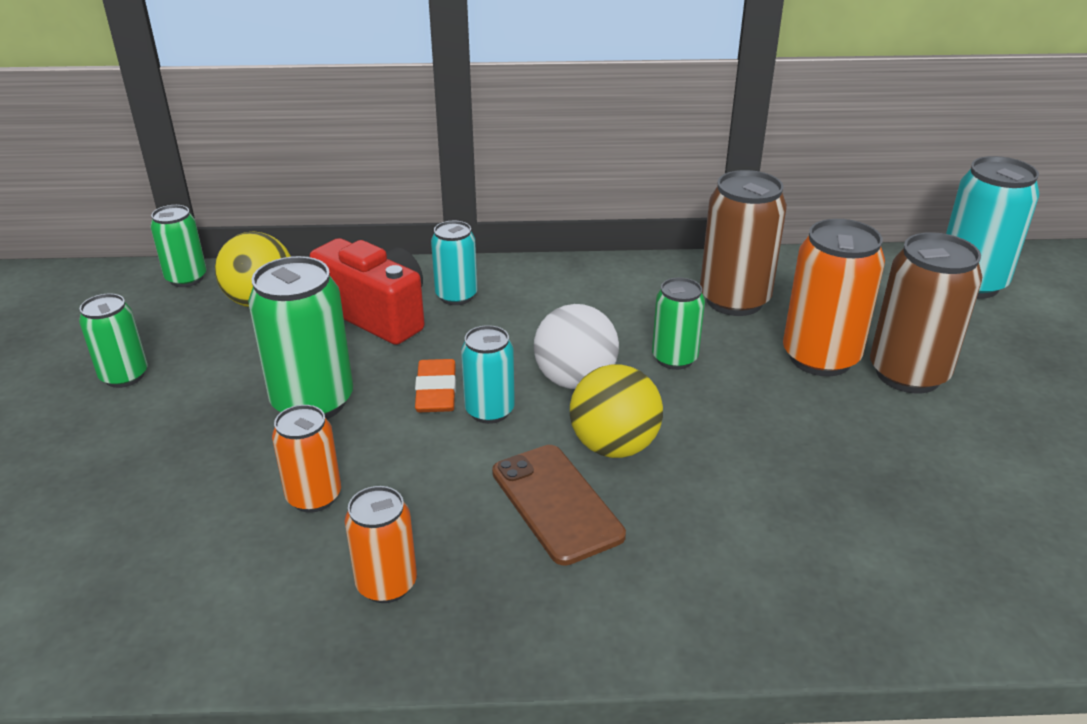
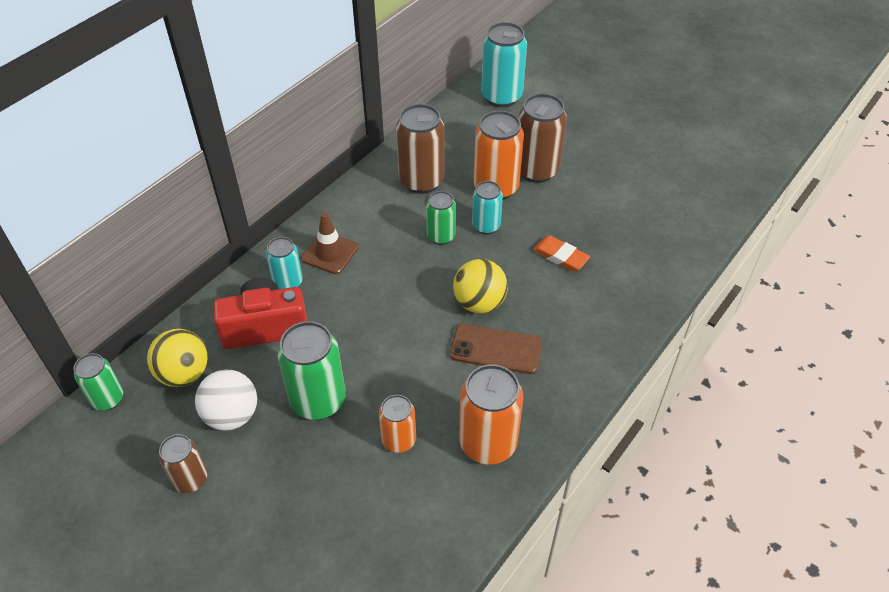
camera: 50 degrees left, 15 degrees up
green can [79,294,148,388] -> brown can [159,434,207,493]
orange can [344,486,417,603] -> orange can [459,364,524,464], size x1.68
orange eraser [415,359,456,412] -> orange eraser moved to [533,236,590,271]
turquoise can [461,325,515,424] -> turquoise can moved to [472,181,503,234]
white ball [534,304,619,389] -> white ball moved to [195,370,257,430]
none -> brown traffic cone [302,212,358,274]

